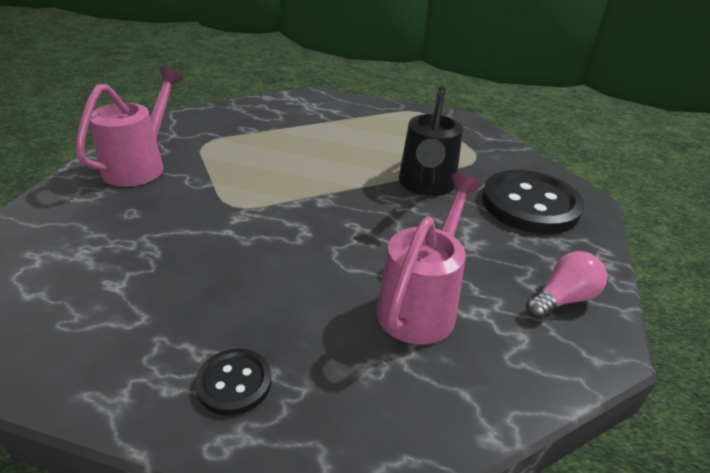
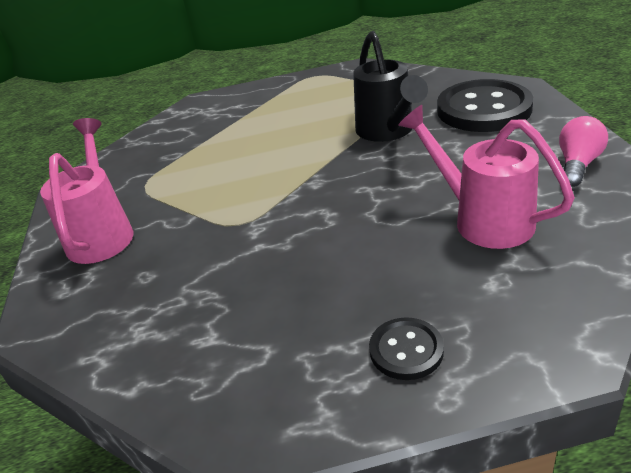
camera: 20 degrees left, 0 degrees up
pink watering can [376,173,482,345] -> pink watering can turned 45 degrees counterclockwise [398,105,575,249]

